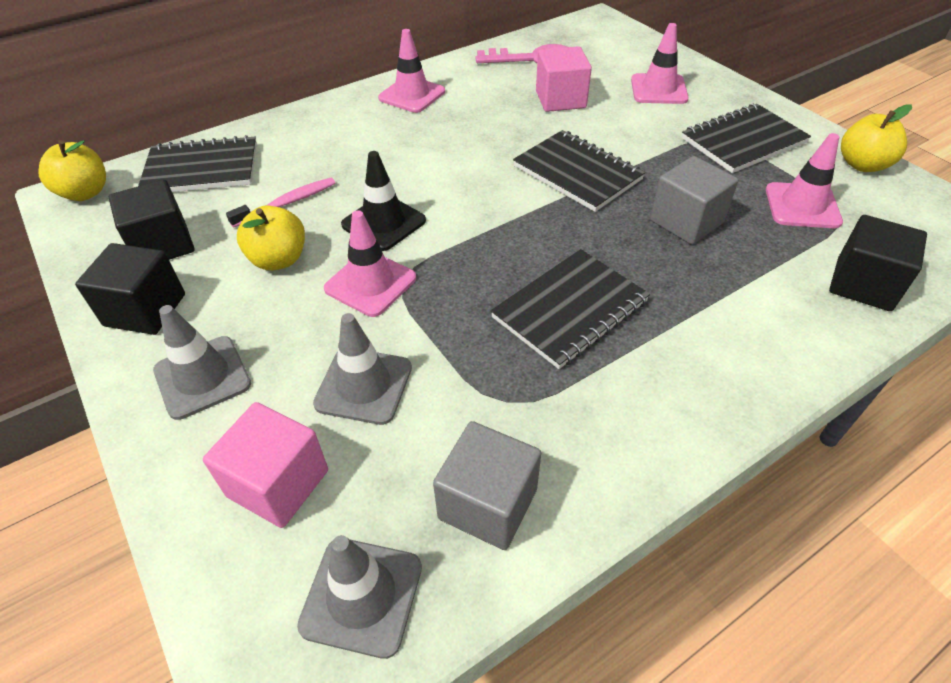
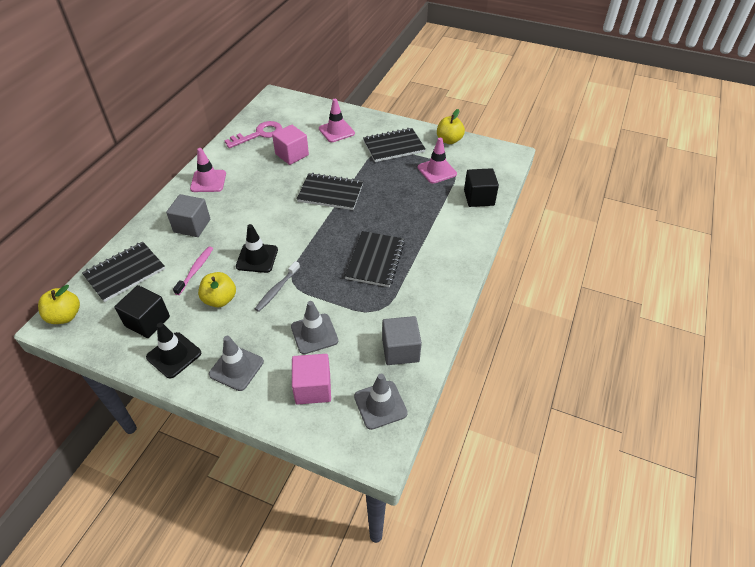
camera: 35 degrees left, 0 degrees up
black cube [75,243,185,335] -> black traffic cone [146,322,201,379]
pink traffic cone [324,210,416,317] -> grey toothbrush [255,261,300,312]
grey cube [650,156,738,245] -> grey cube moved to [166,194,210,237]
black notebook [682,104,811,173] -> black notebook turned 45 degrees clockwise [363,128,425,162]

